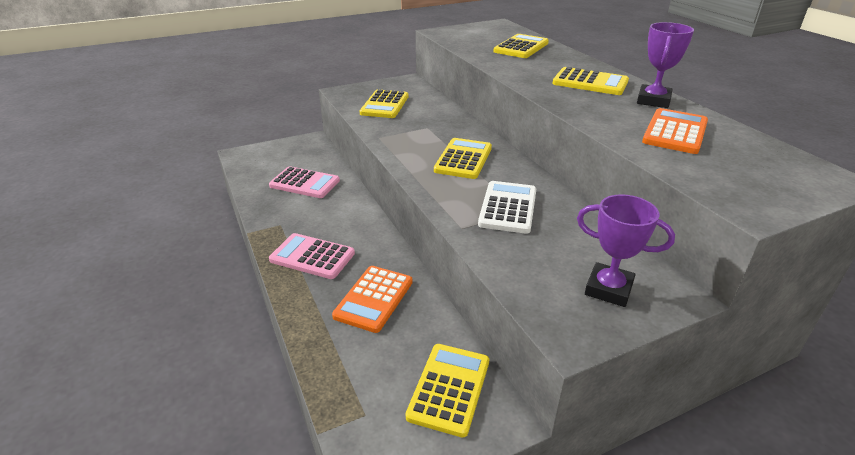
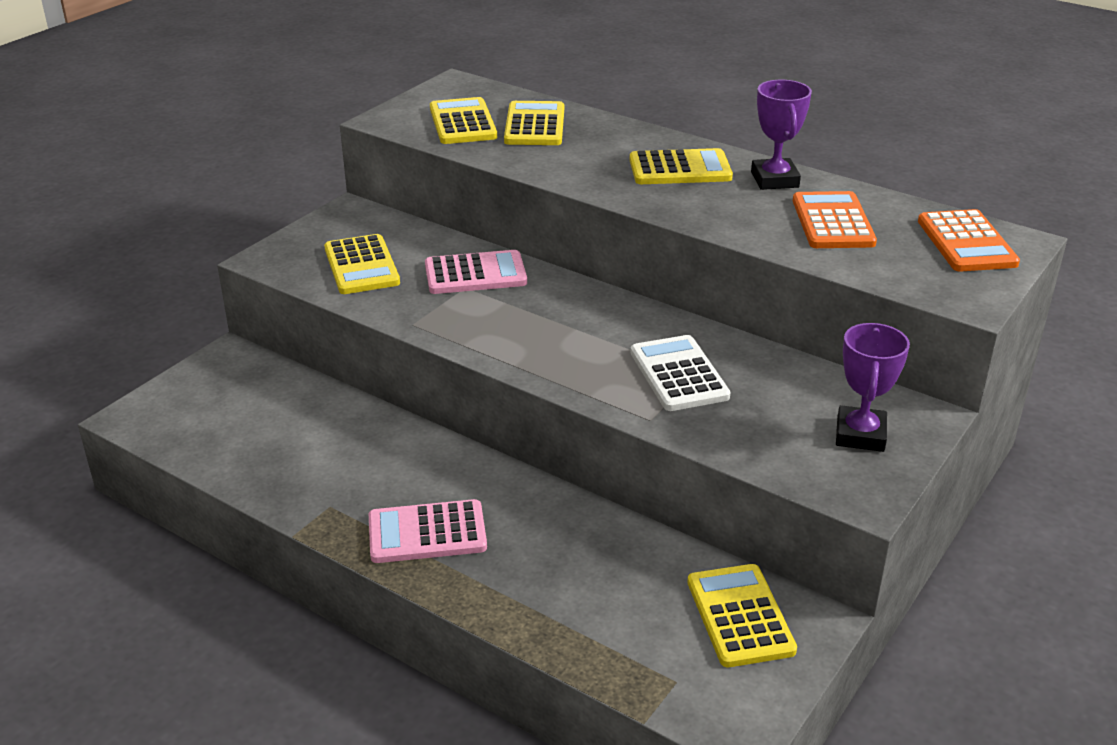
camera: 30 degrees left, 0 degrees up
pink calculator [269,166,340,198] -> pink calculator moved to [425,250,527,294]
orange calculator [332,266,413,333] -> orange calculator moved to [918,209,1020,272]
yellow calculator [434,138,492,179] -> yellow calculator moved to [430,97,497,144]
purple trophy [577,194,675,307] -> purple trophy turned 75 degrees counterclockwise [836,323,910,452]

